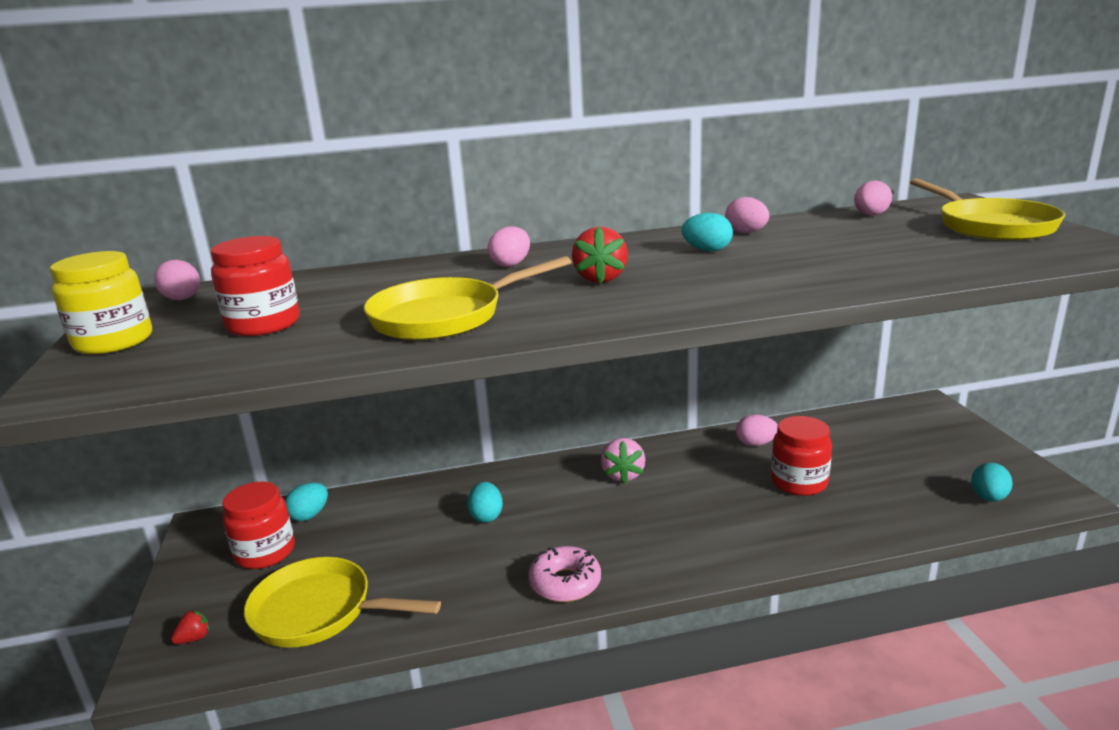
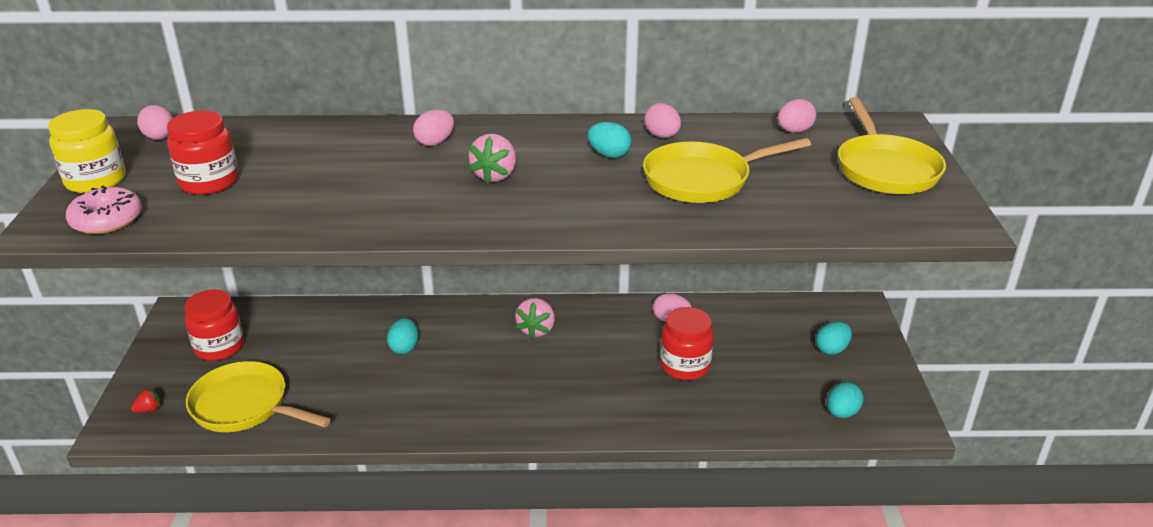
camera: 10 degrees right, 10 degrees up
turquoise egg [285,483,328,521] -> turquoise egg moved to [816,321,852,355]
yellow pan [364,256,571,340] -> yellow pan moved to [643,138,811,203]
pink donut [528,546,601,602] -> pink donut moved to [66,186,142,234]
red strawberry [572,226,628,284] -> pink strawberry [469,134,516,184]

